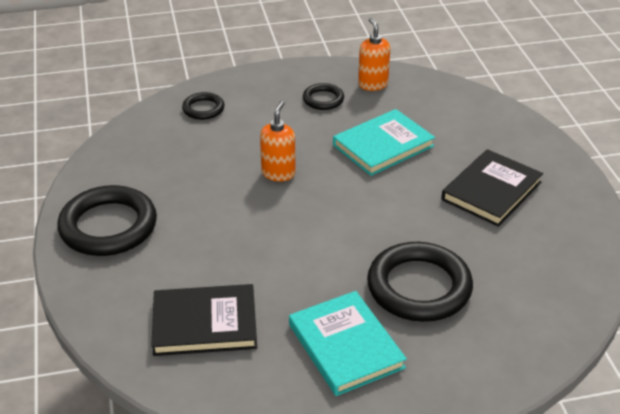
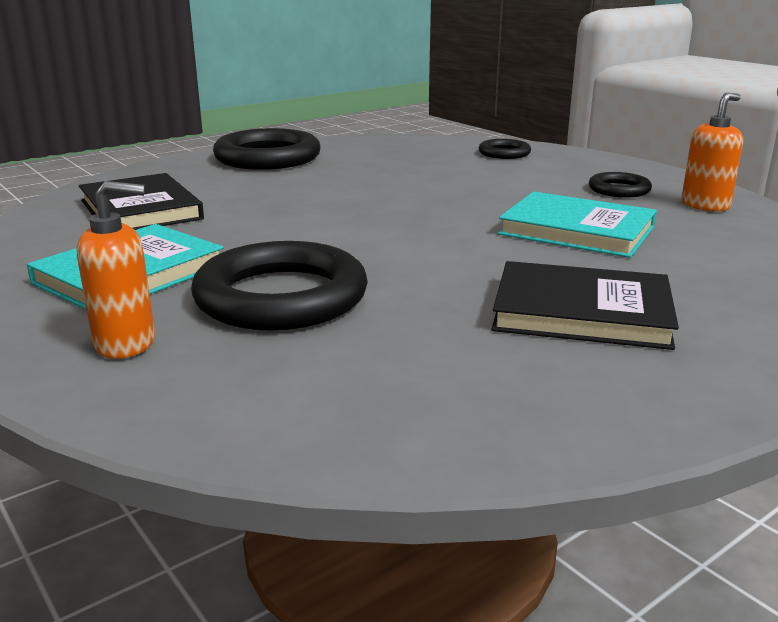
camera: 65 degrees right, 15 degrees down
orange soap dispenser [260,101,296,181] -> orange soap dispenser moved to [77,181,155,359]

